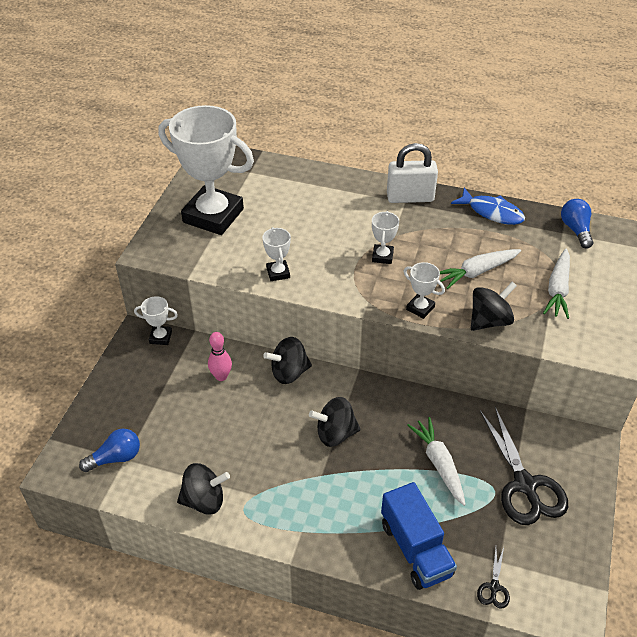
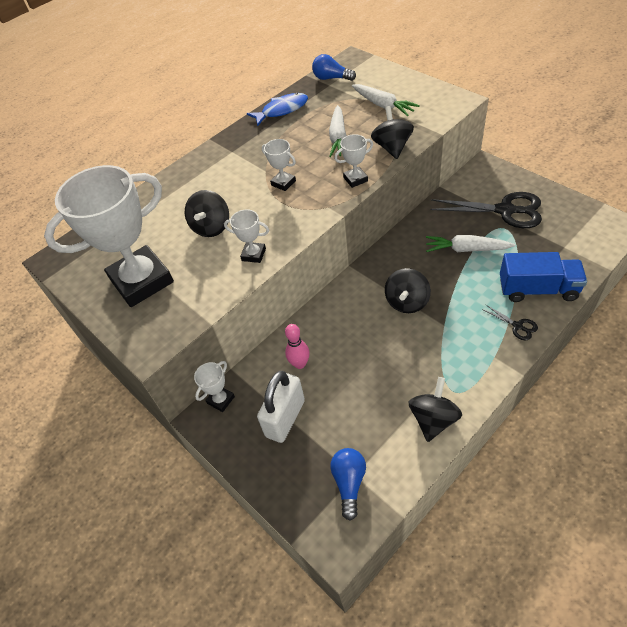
camera: 55 degrees left, 5 degrees up
black spinning top [263,337,312,384] -> black spinning top moved to [185,190,229,237]
white padlock [387,143,438,203] -> white padlock moved to [257,371,305,443]
black scissors [477,547,510,609] -> black scissors moved to [482,305,538,340]

